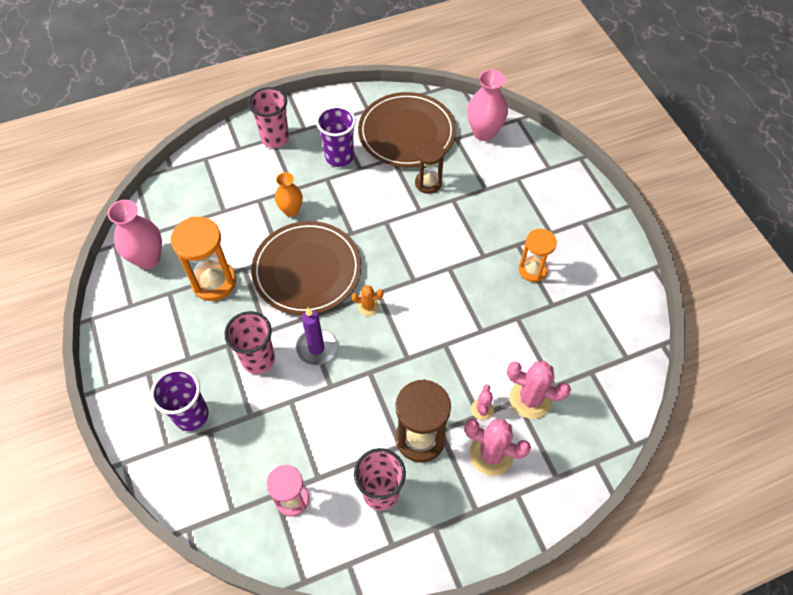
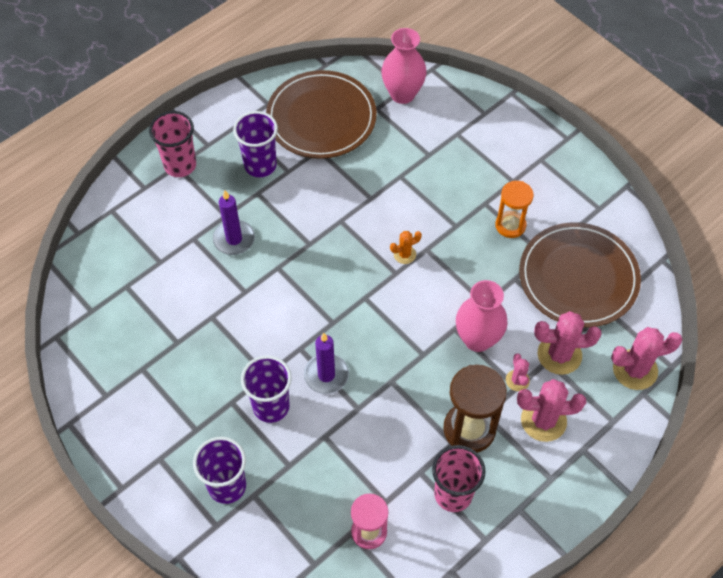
camera: 20 degrees left, 0 degrees up
pink vase [108,200,162,269] -> pink vase moved to [456,280,508,352]
orange hourglass [171,217,236,301] -> none
pink cup [224,311,275,374] -> purple cup [241,355,292,423]
brown plate [251,221,361,315] -> brown plate moved to [519,222,641,327]
orange vase [275,172,303,217] -> purple candle [213,190,255,255]
orange cactus [352,285,383,316] -> orange cactus moved to [390,231,422,264]
brown hourglass [415,140,444,194] -> none
none -> pink cactus [611,327,683,390]

